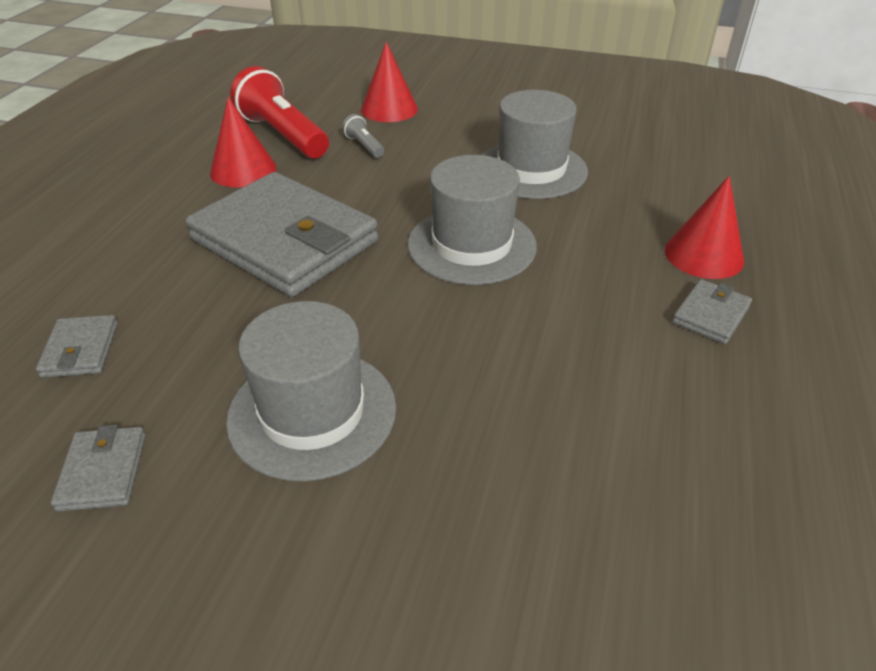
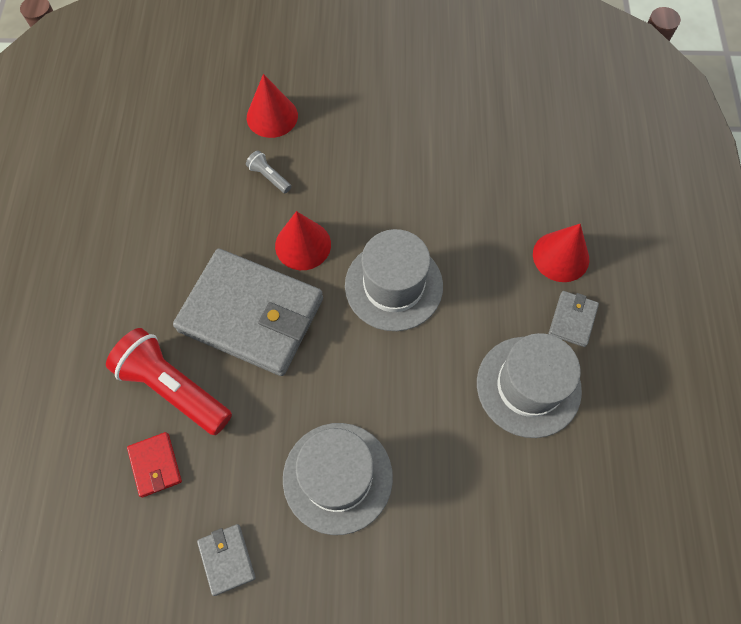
camera: 15 degrees left, 25 degrees up
grey wallet [36,315,118,378] -> red wallet [127,432,182,497]
red cone [210,97,277,187] -> red cone moved to [275,211,331,270]
red flashlight [230,66,329,158] -> red flashlight moved to [106,328,232,435]
grey hat [482,90,588,199] -> grey hat moved to [477,333,582,438]

